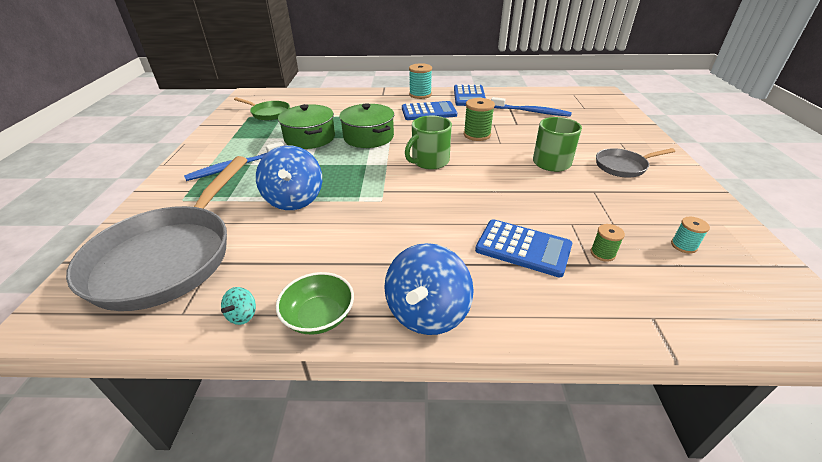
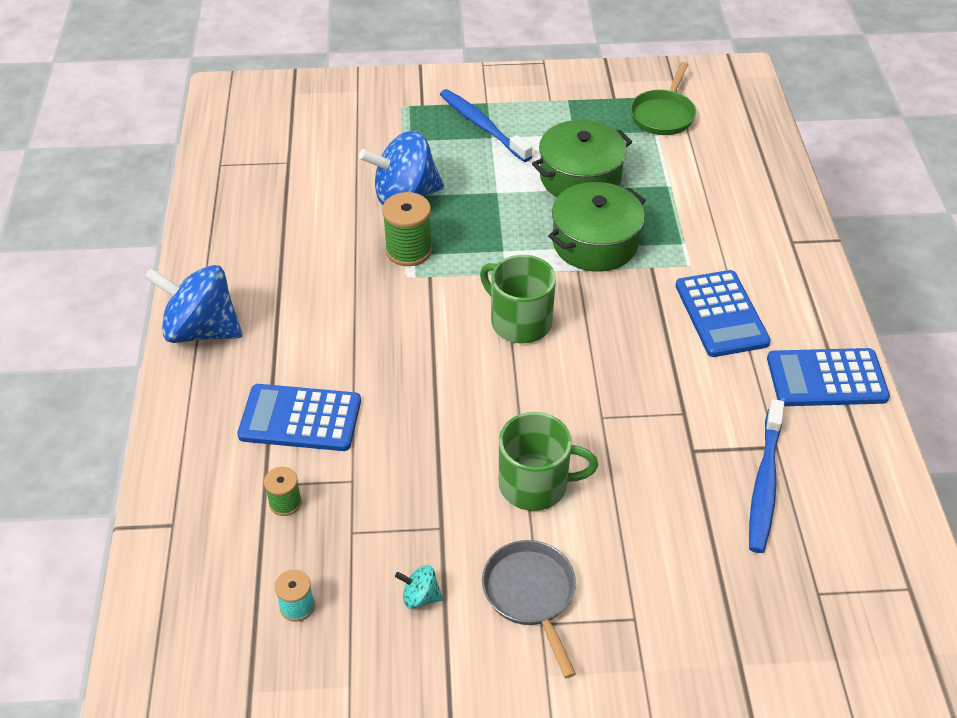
camera: 85 degrees right, 10 degrees up
grey pan [66,156,247,311] -> none
turquoise spinning top [221,287,256,325] -> turquoise spinning top moved to [395,565,443,609]
green bowl [276,272,354,335] -> none
turquoise spool [409,63,432,99] -> none
green spool [464,98,495,141] -> green spool moved to [382,192,433,266]
blue calculator [475,219,572,277] -> blue calculator turned 75 degrees clockwise [237,384,361,451]

